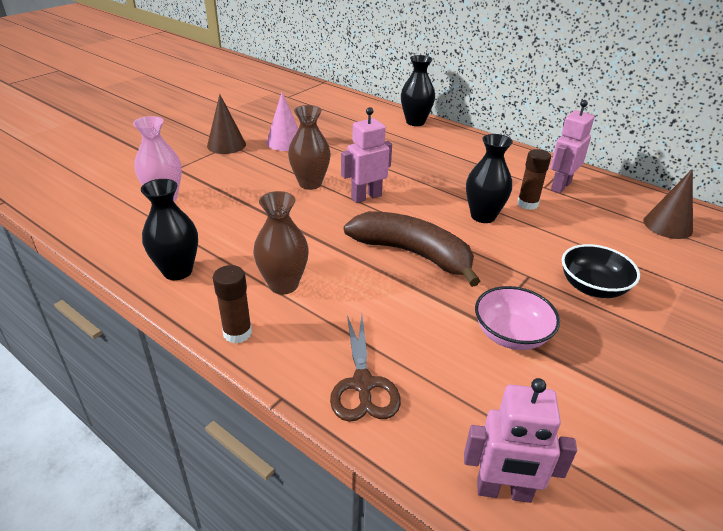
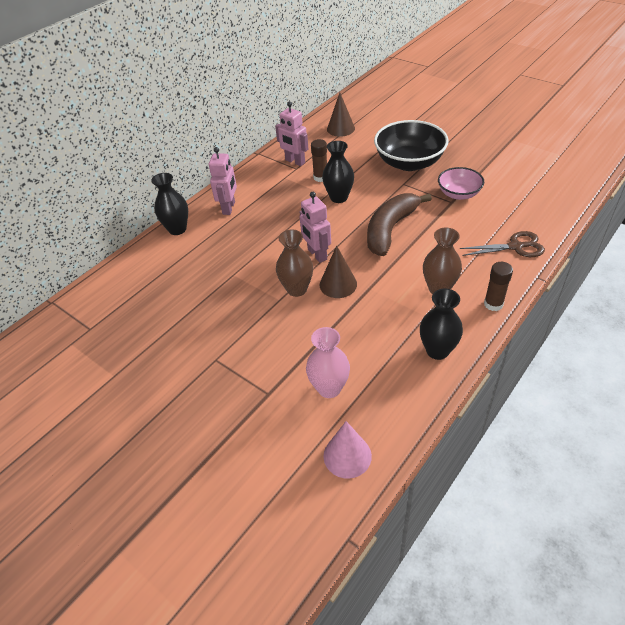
camera: 85 degrees left, 10 degrees up
brown cone [207,94,246,154] -> brown cone moved to [320,245,357,298]
pink cone [266,92,298,151] -> pink cone moved to [323,421,372,479]
pink robot [464,378,577,503] -> pink robot moved to [209,147,237,215]
black bowl [562,244,640,298] -> black bowl [374,120,449,171], size x1.71

